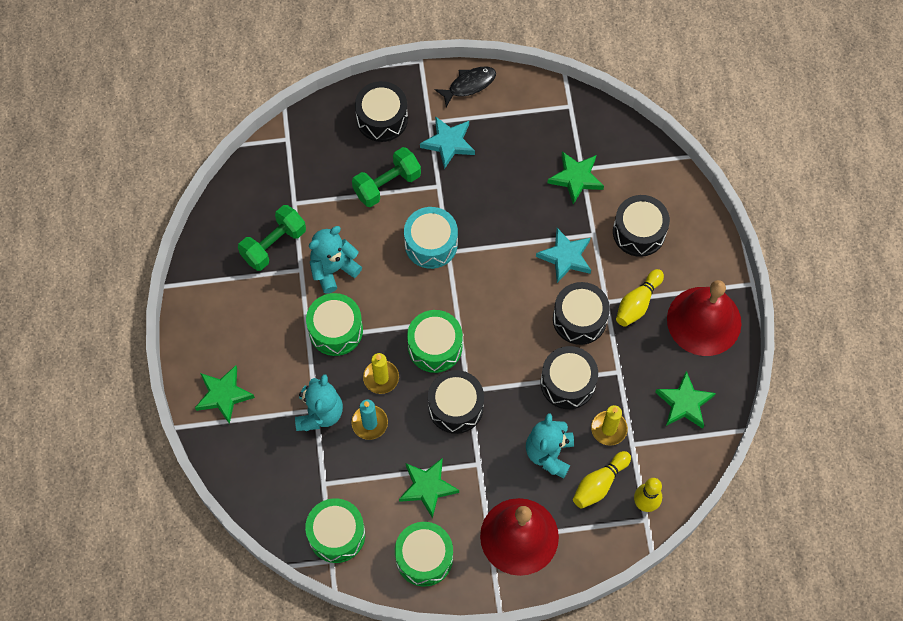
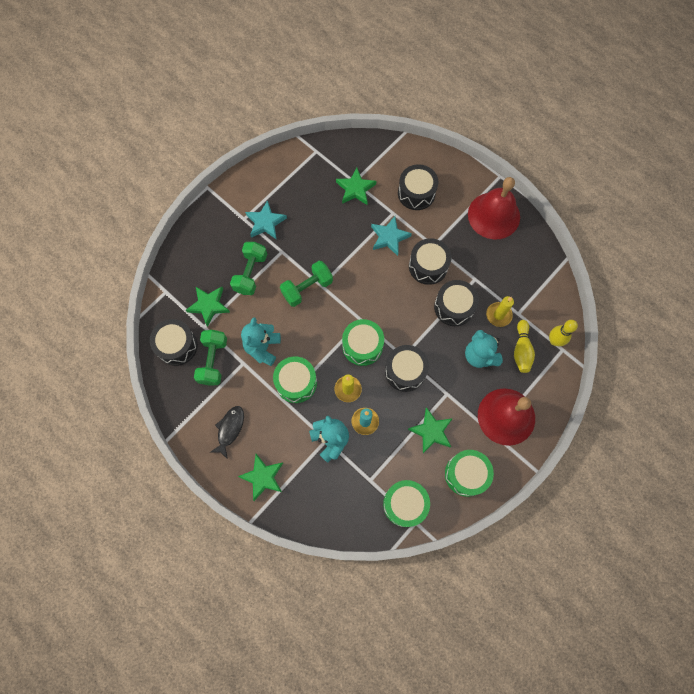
camera: 40 degrees left, 5 degrees up
black drum [355,81,408,142] -> black drum moved to [150,319,198,366]
turquoise drum [404,207,458,269] -> green dumbbell [280,261,333,307]
black fish [435,66,496,107] -> black fish moved to [211,406,244,459]
yellow bowling pin [616,269,664,327] -> none
green star [655,371,716,429] -> green star moved to [186,287,230,327]

